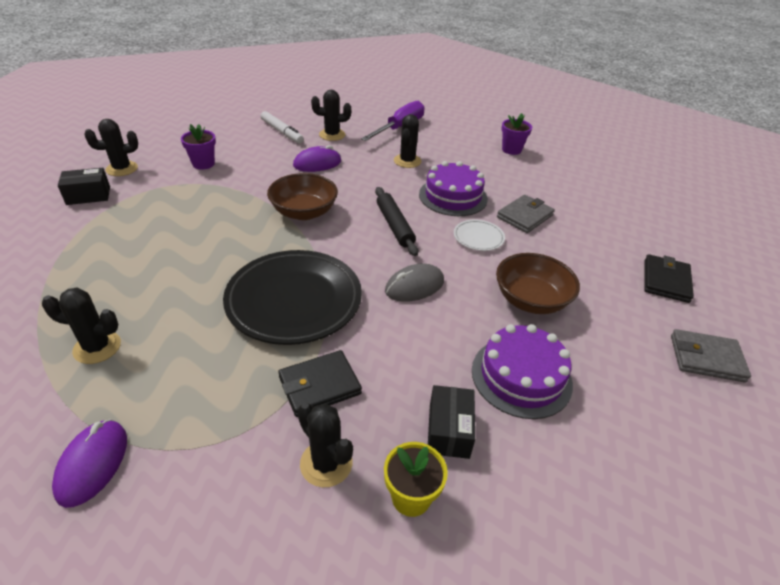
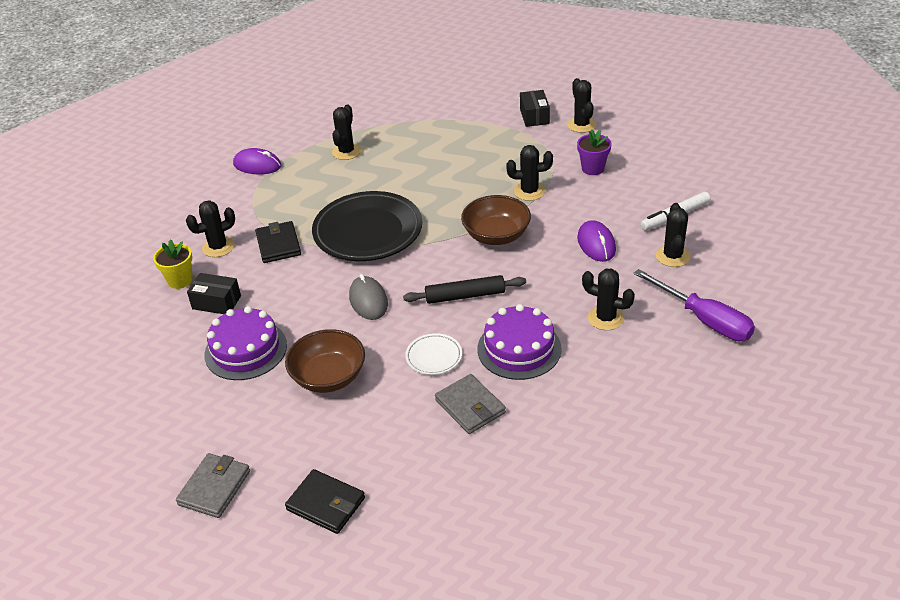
camera: 105 degrees right, 0 degrees up
purple flower pot [502,113,532,155] -> none
none -> black cactus [506,145,553,201]

